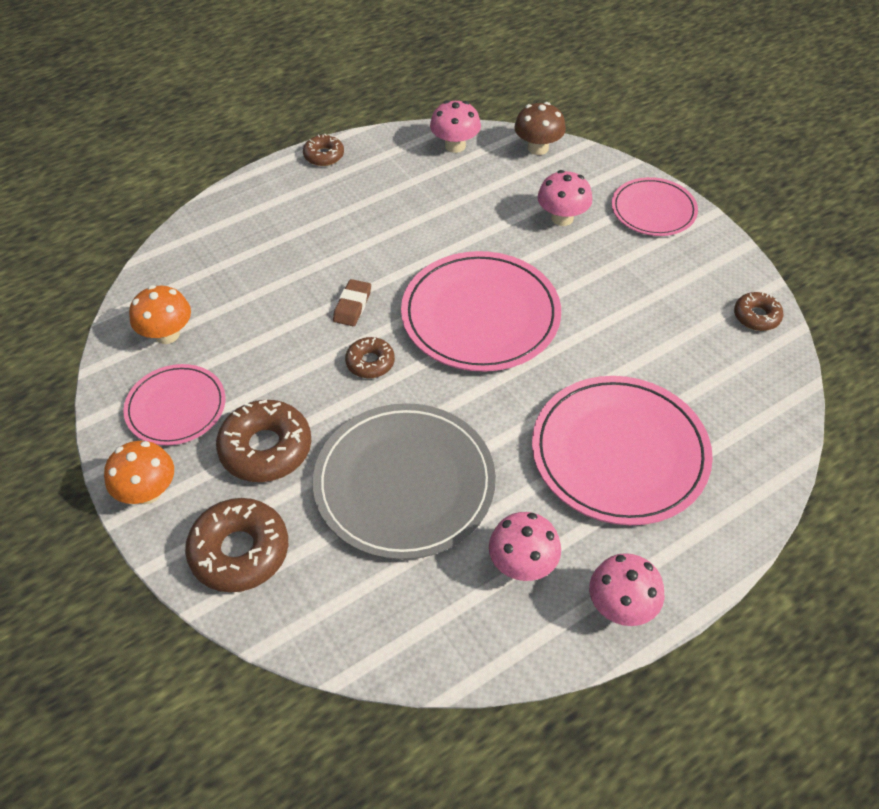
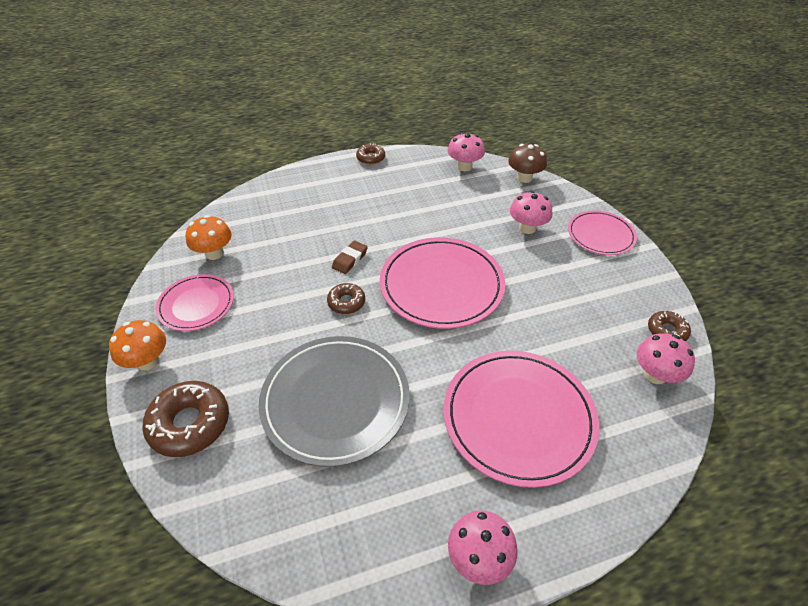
camera: 15 degrees right, 5 degrees down
brown donut [216,399,312,482] -> none
pink mushroom [489,512,561,581] -> pink mushroom moved to [637,333,695,384]

